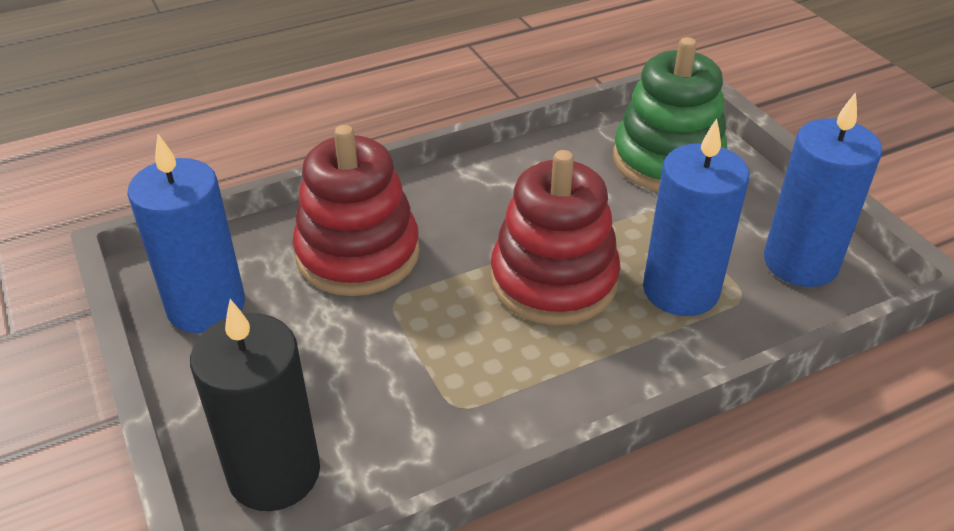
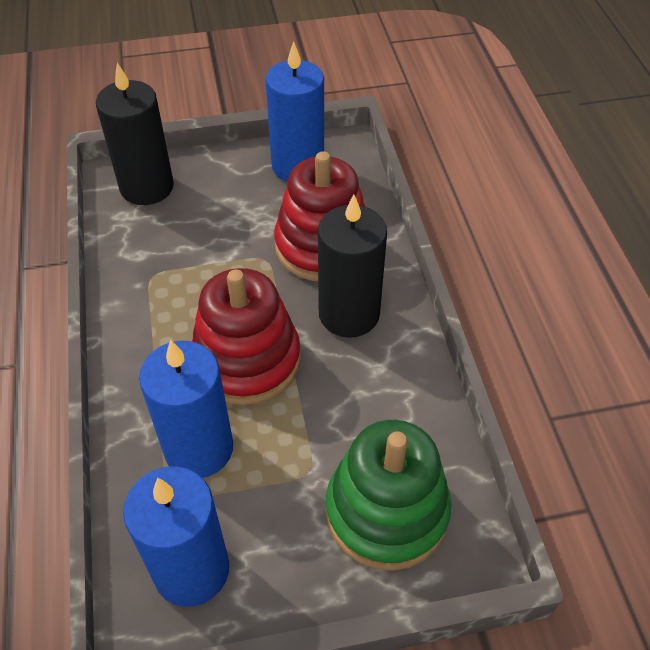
camera: 105 degrees right, 10 degrees up
none -> black candle [318,194,387,338]

